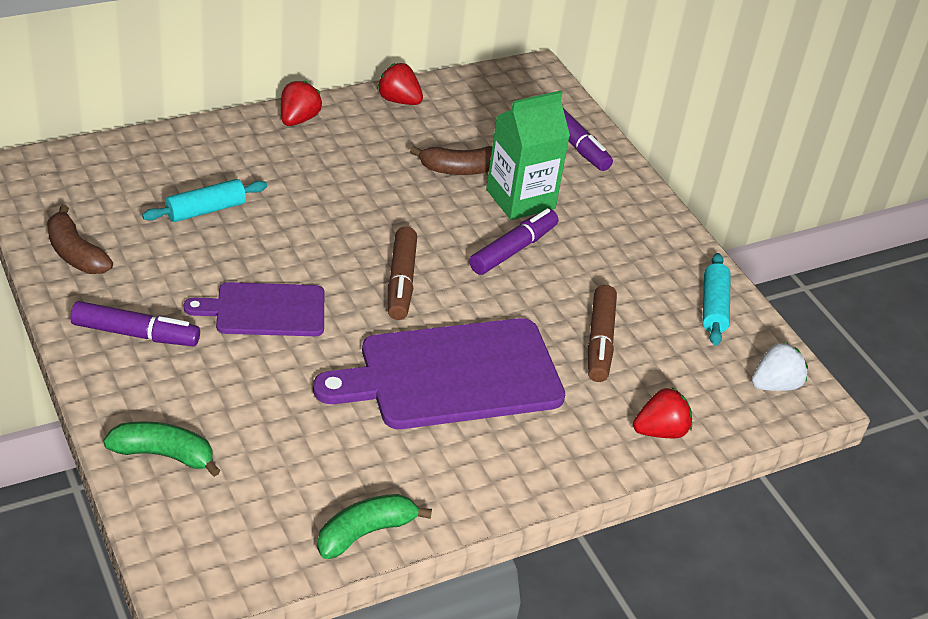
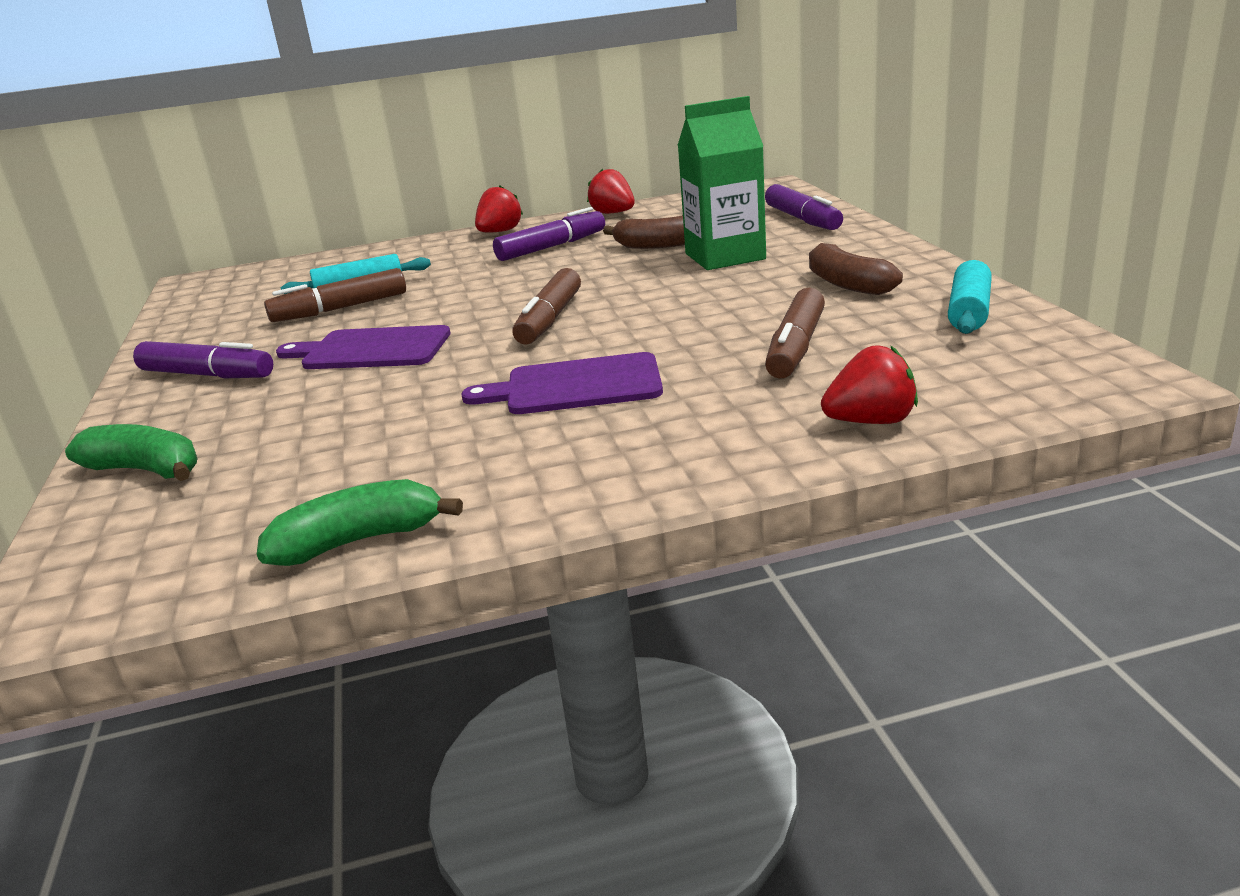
camera: 20 degrees right, 15 degrees down
brown banana [47,205,113,274] -> brown banana moved to [809,243,903,295]
purple cutting board [313,318,565,429] -> purple cutting board [461,352,663,414], size x0.59
purple marker [469,208,558,275] -> purple marker moved to [493,207,605,261]
white strawberry [752,342,808,391] -> none
none -> brown marker [264,268,406,322]

